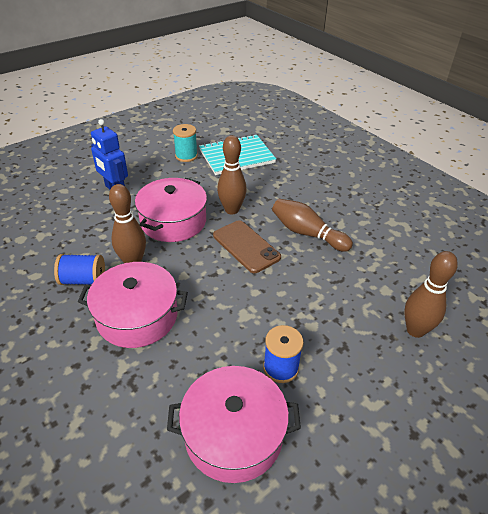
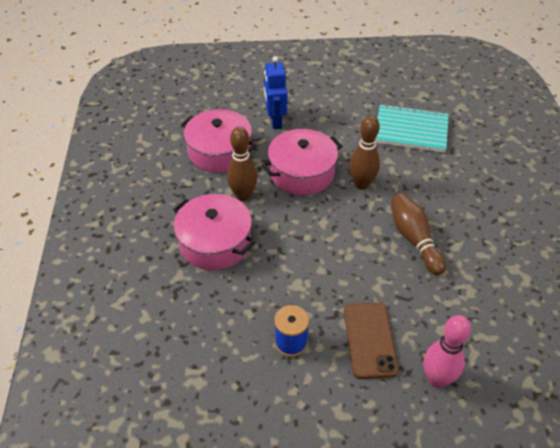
camera: 35 degrees right, 5 degrees up
blue spool [54,254,105,285] -> none
pink pot [167,366,301,483] -> pink pot moved to [181,109,256,173]
turquoise spool [173,124,198,162] -> none
brown phone [213,220,281,273] -> brown phone moved to [344,303,399,379]
brown bowling pin [404,251,458,338] -> pink bowling pin [423,315,471,388]

